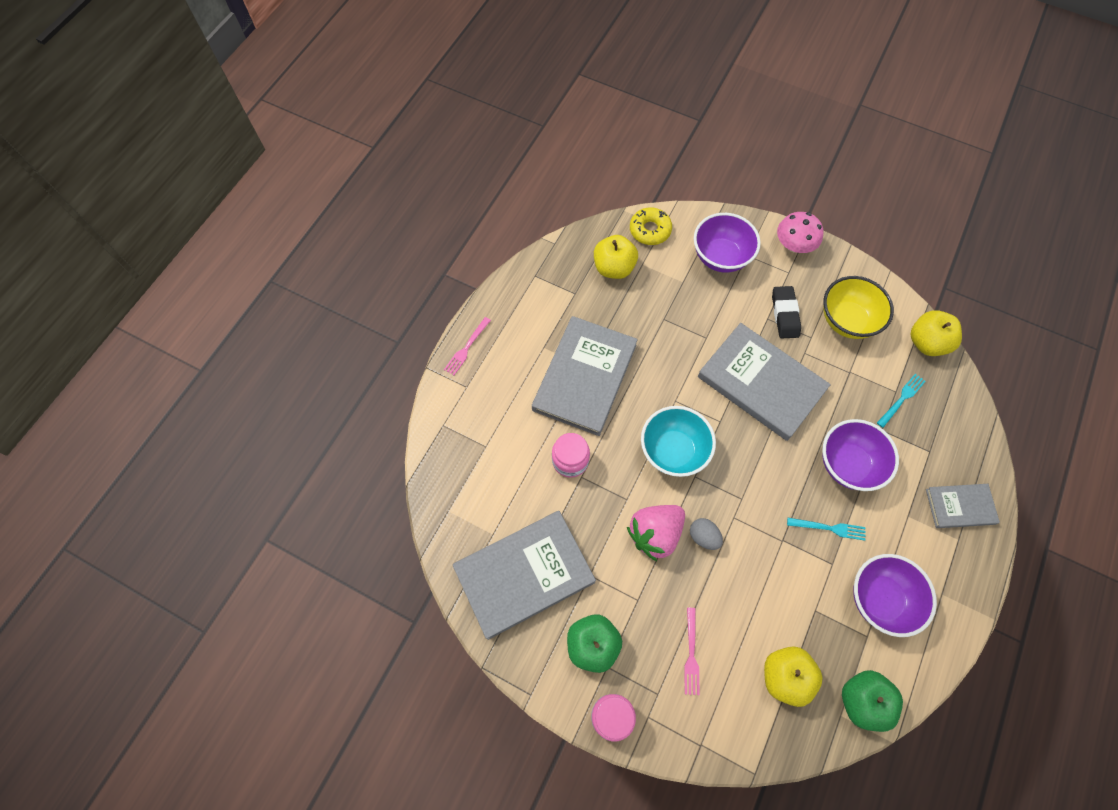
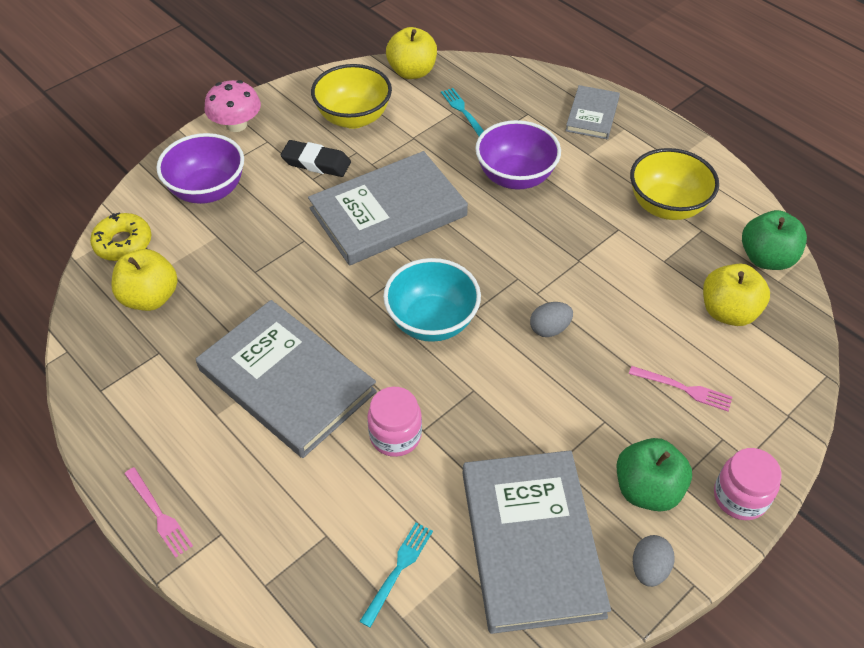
camera: 70 degrees left, 15 degrees down
pink strawberry [627,505,685,561] -> none
turquoise fork [787,518,866,541] -> turquoise fork moved to [359,522,433,628]
purple bowl [853,554,937,637] -> yellow bowl [630,148,719,220]
none -> grey egg [633,535,675,587]

